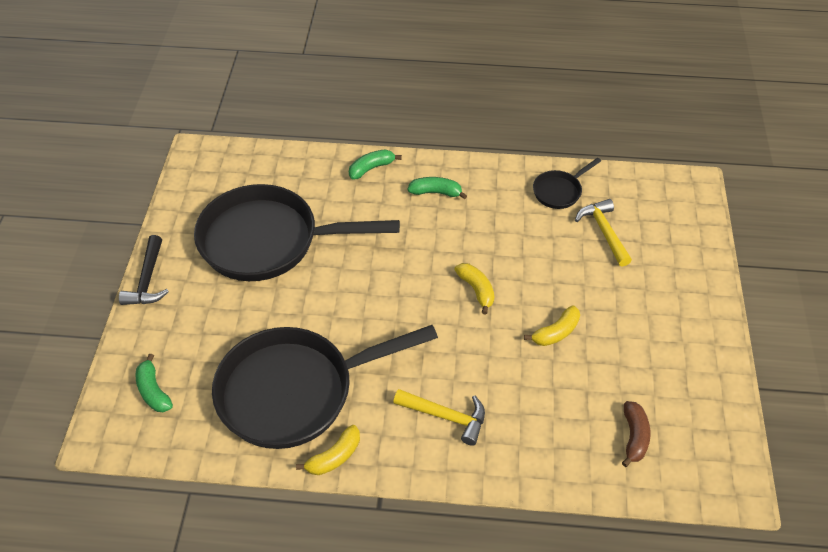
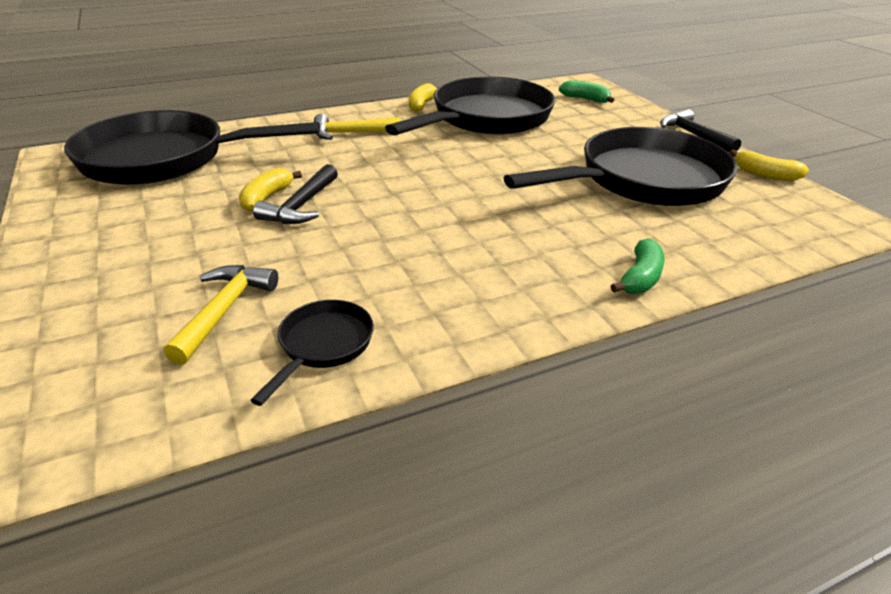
camera: 150 degrees right, 15 degrees down
green banana [407,177,467,199] -> none
yellow banana [454,263,495,314] -> yellow banana moved to [730,150,809,181]
yellow hammer [575,199,632,267] -> yellow hammer turned 120 degrees counterclockwise [163,265,278,365]
brown banana [622,401,650,467] -> black pan [64,110,320,185]
none -> black hammer [253,164,338,224]

